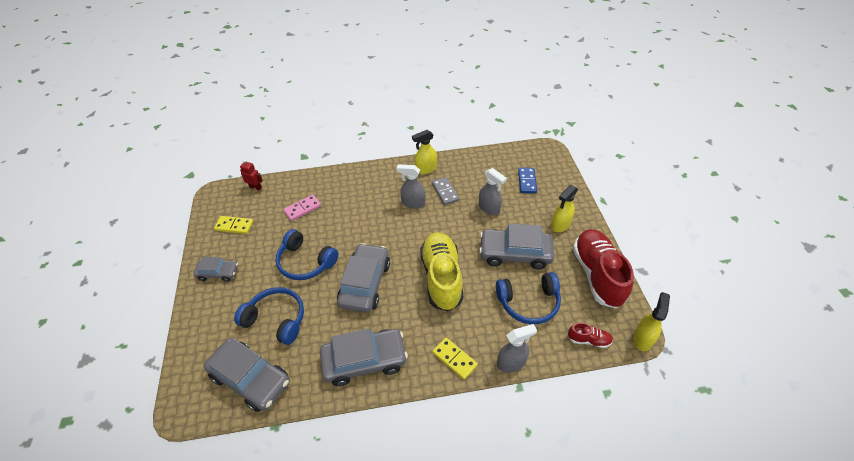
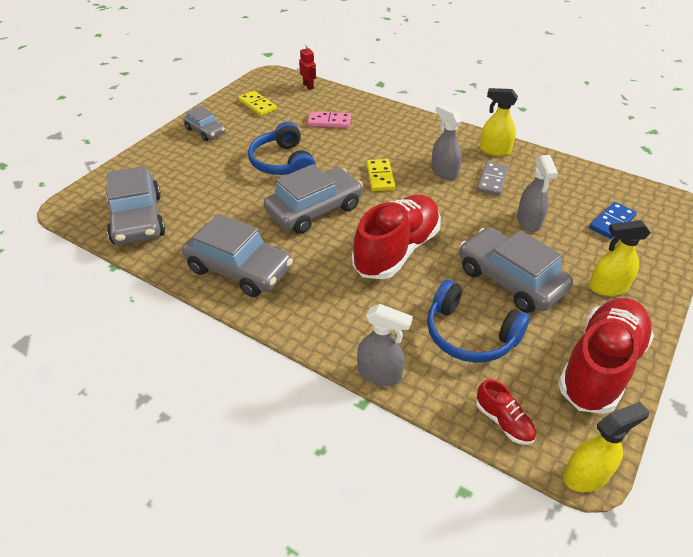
camera: 40 degrees right, 5 degrees down
blue headphones [234,287,304,345] -> none
yellow shoe [420,232,463,312] -> red shoe [352,195,441,279]
yellow domino [432,338,478,380] -> yellow domino moved to [367,159,395,191]

